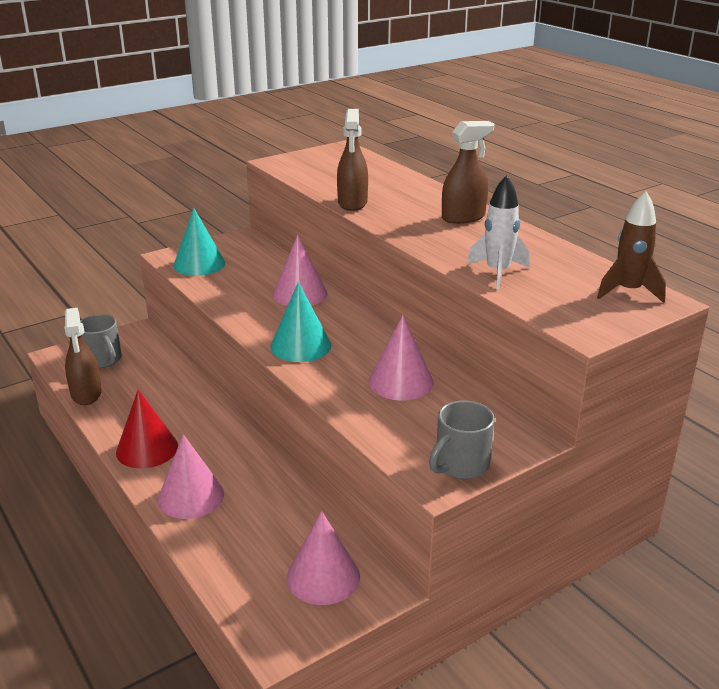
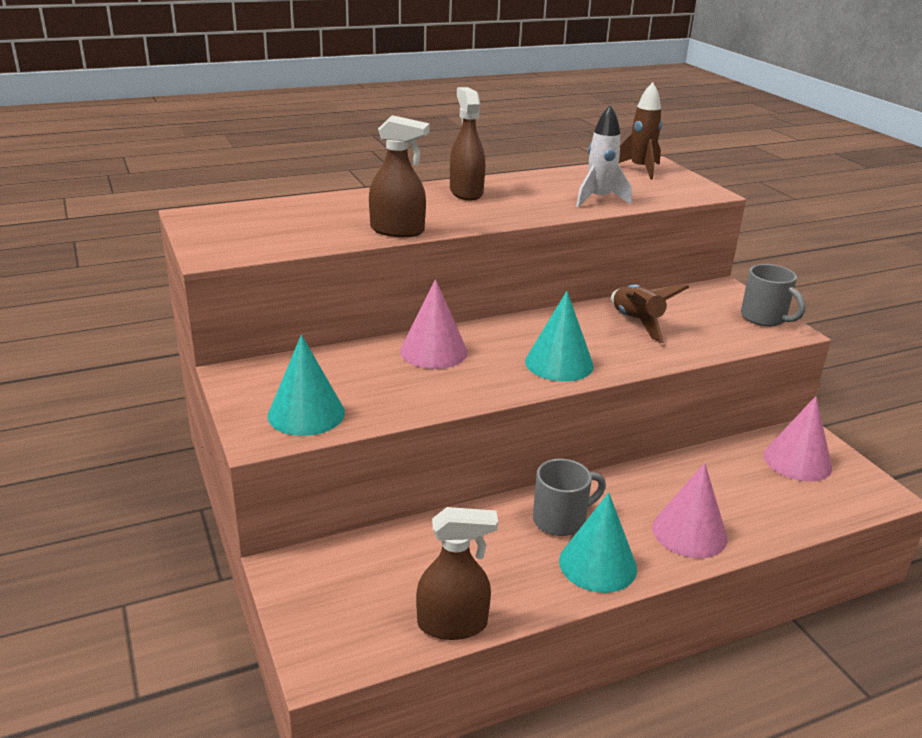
camera: 80 degrees left, 0 degrees up
grey mug [80,314,122,368] -> grey mug moved to [533,459,606,536]
red cone [116,390,178,469] -> turquoise cone [559,492,637,593]
pink cone [368,315,434,401] -> brown rocket [611,285,689,343]

